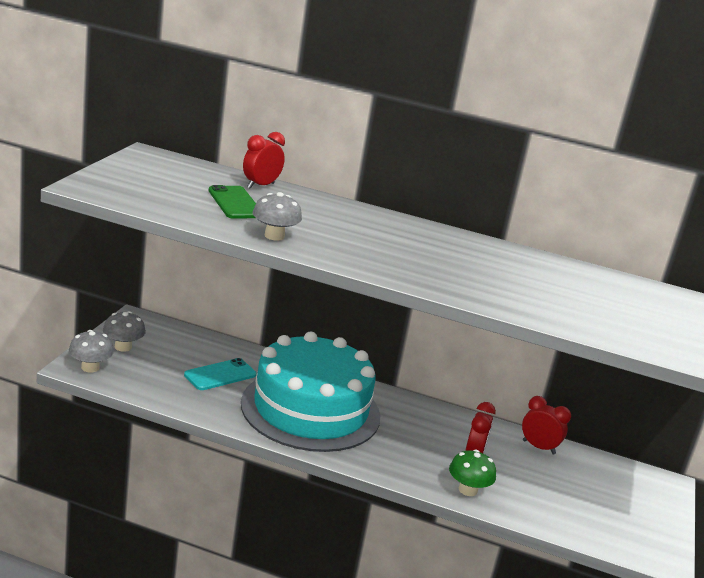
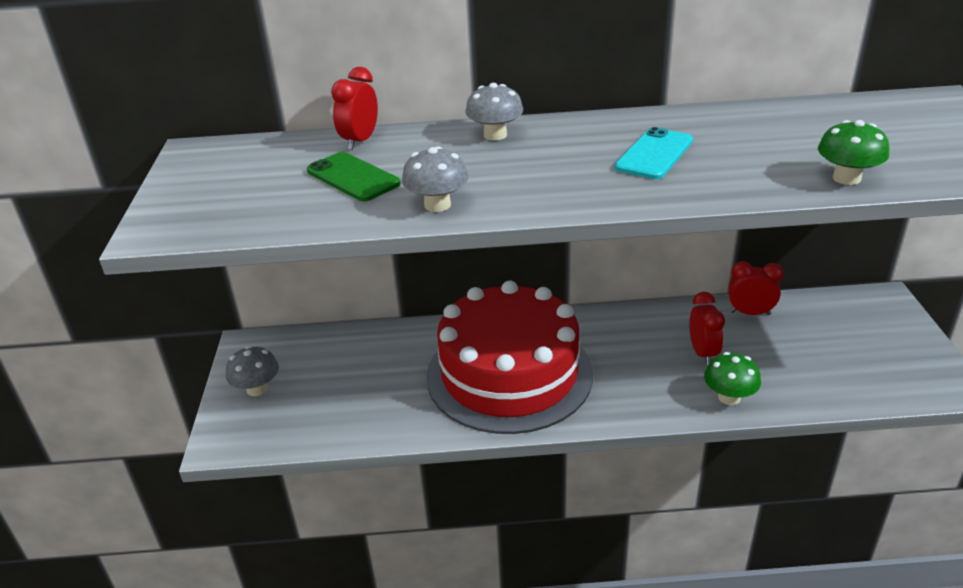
camera: 15 degrees left, 10 degrees up
grey mushroom [69,330,114,373] -> grey mushroom moved to [465,83,523,140]
turquoise phone [184,358,257,390] -> turquoise phone moved to [615,127,693,179]
turquoise cake [241,332,380,452] -> red cake [426,281,593,434]
none -> green mushroom [818,120,889,185]

